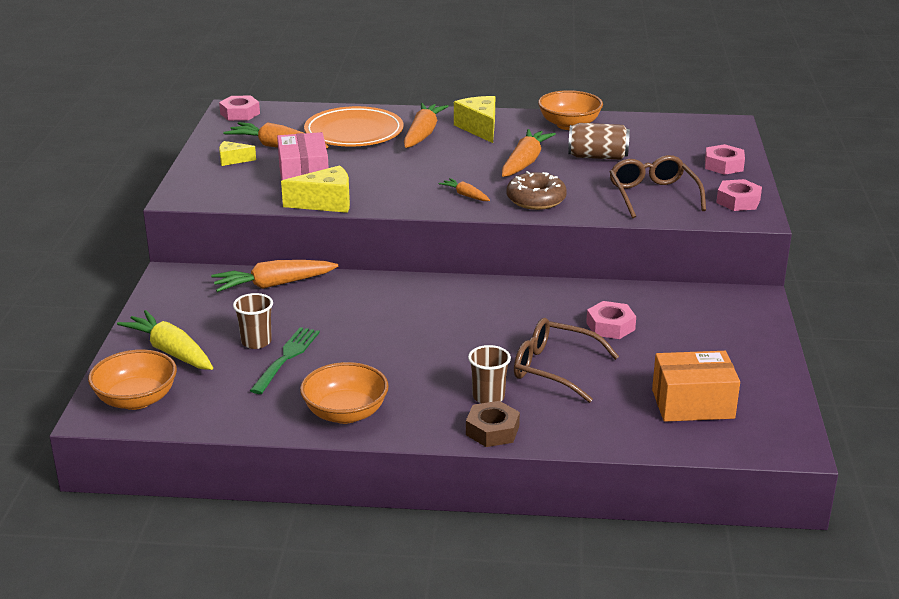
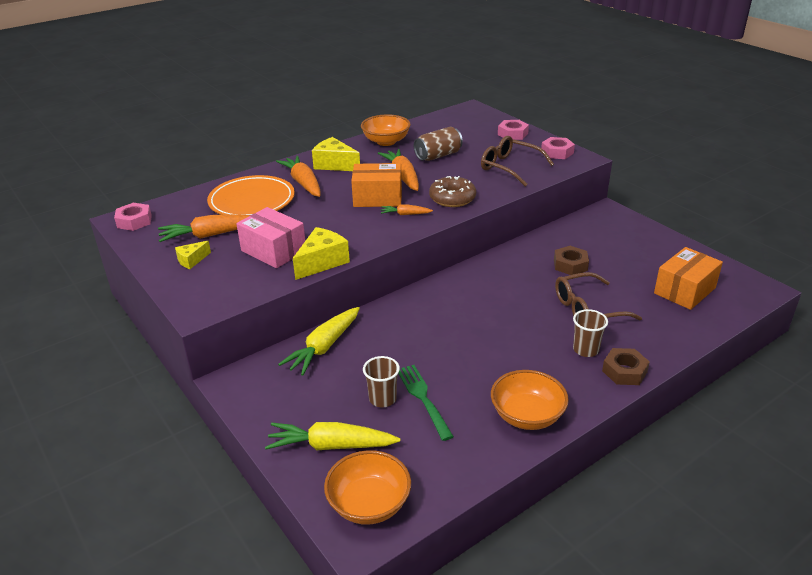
camera: 40 degrees left, 5 degrees up
orange carrot [211,260,338,292] -> yellow carrot [278,307,360,376]
pink nut [586,301,636,339] -> brown nut [554,246,589,275]
none -> orange box [351,163,402,207]

